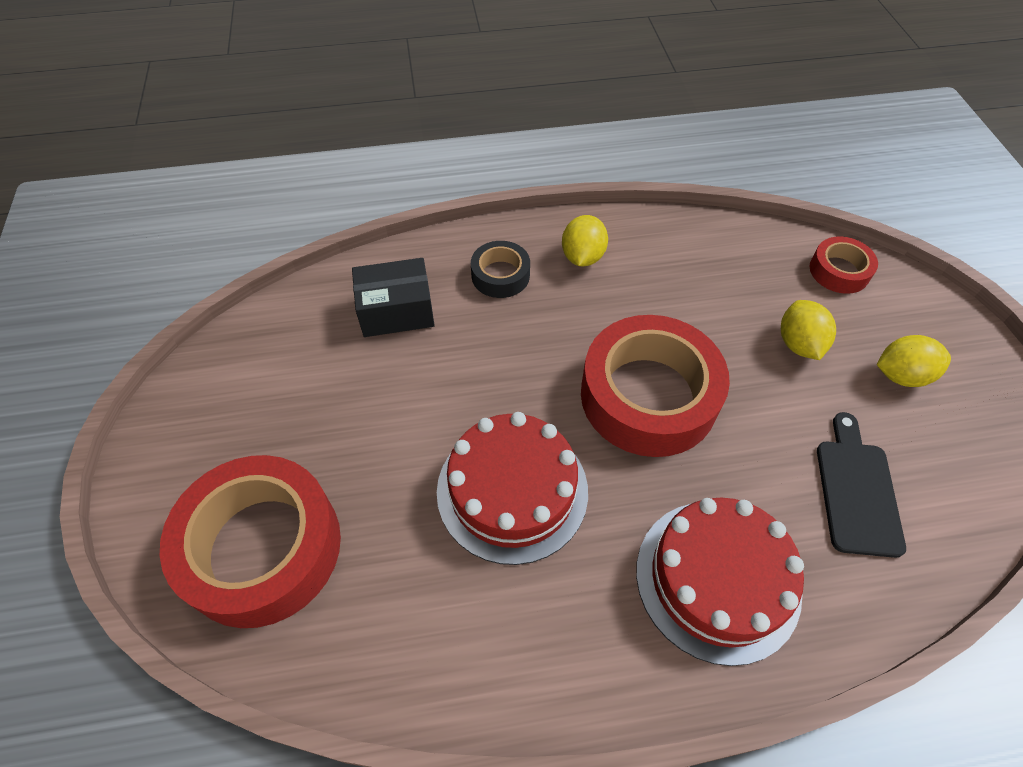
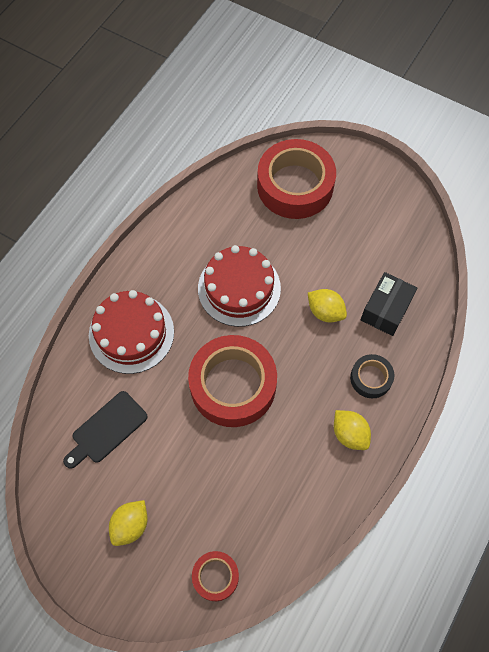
camera: 130 degrees right, 10 degrees up
yellow lemon [781,300,836,360] -> yellow lemon moved to [308,289,347,323]
black cutting board [817,412,906,558] -> black cutting board turned 90 degrees clockwise [63,391,147,469]

